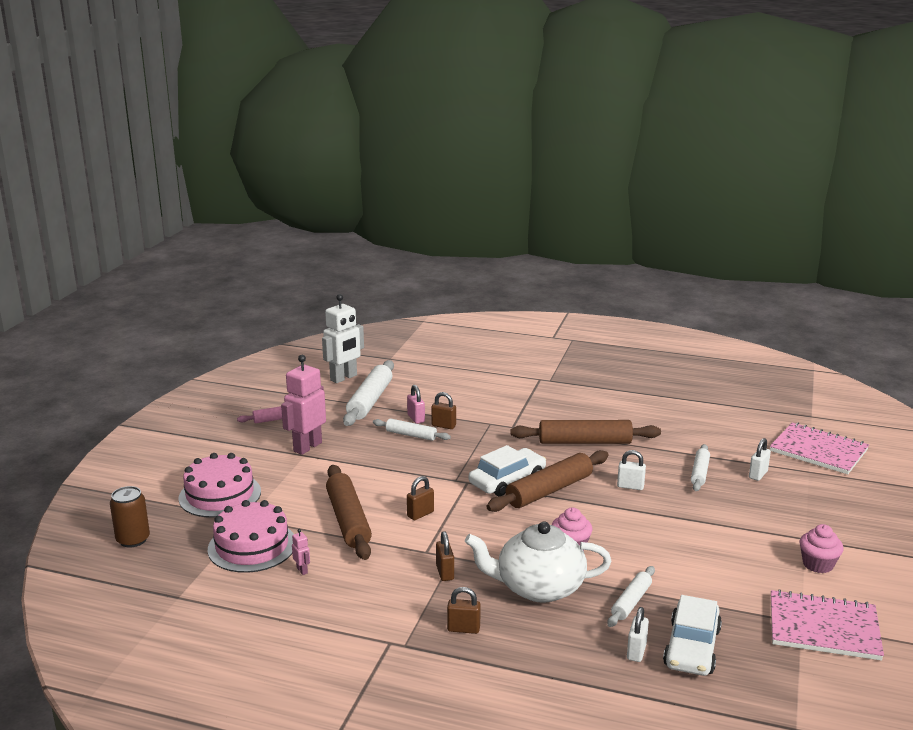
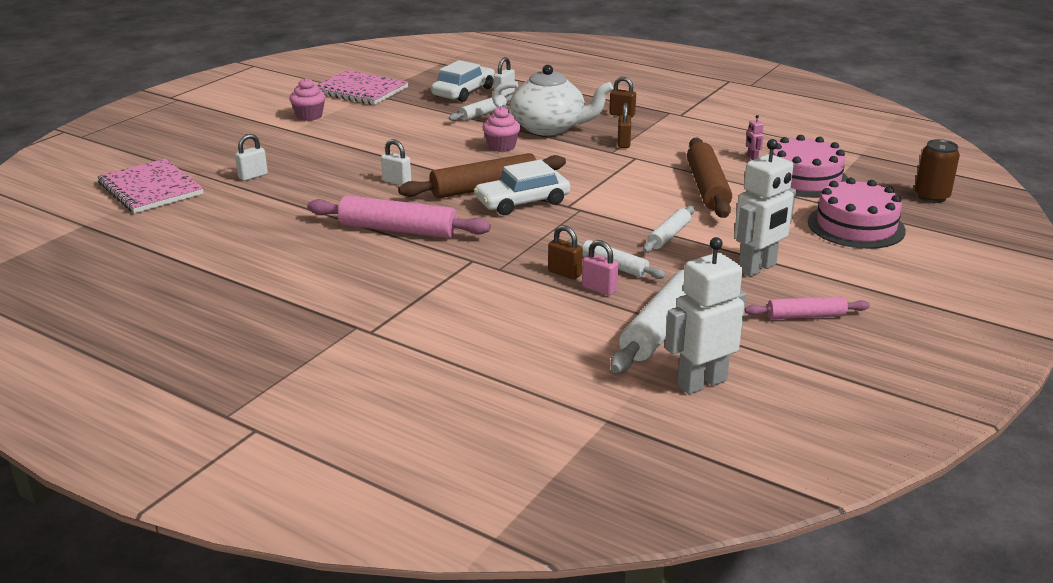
camera: 165 degrees left, 5 degrees up
pink robot [281,355,326,455] -> white robot [734,139,796,277]
pink padlock [407,385,425,424] -> pink padlock turned 45 degrees counterclockwise [582,240,619,296]
brown padlock [407,476,434,520] -> none
brown rolling pin [511,420,661,444] -> pink rolling pin [307,195,491,238]
white rolling pin [691,444,710,491] -> white rolling pin moved to [643,206,695,253]

